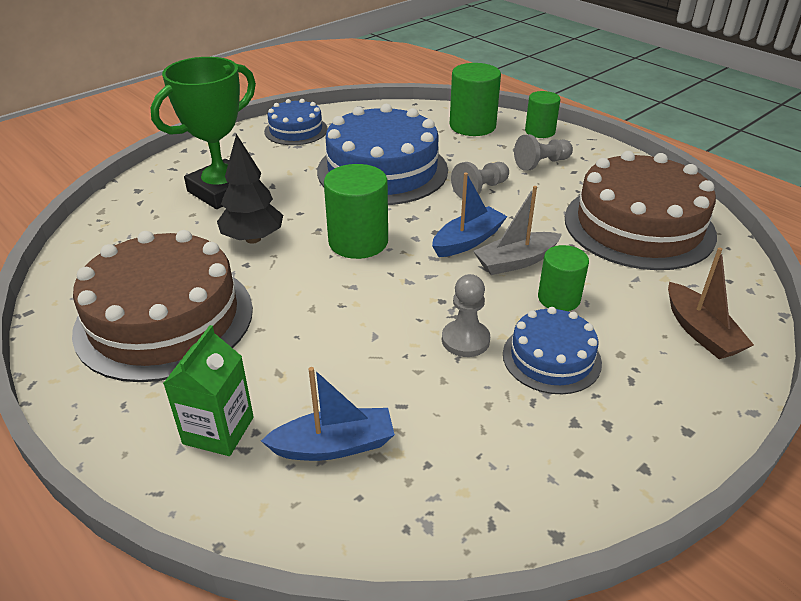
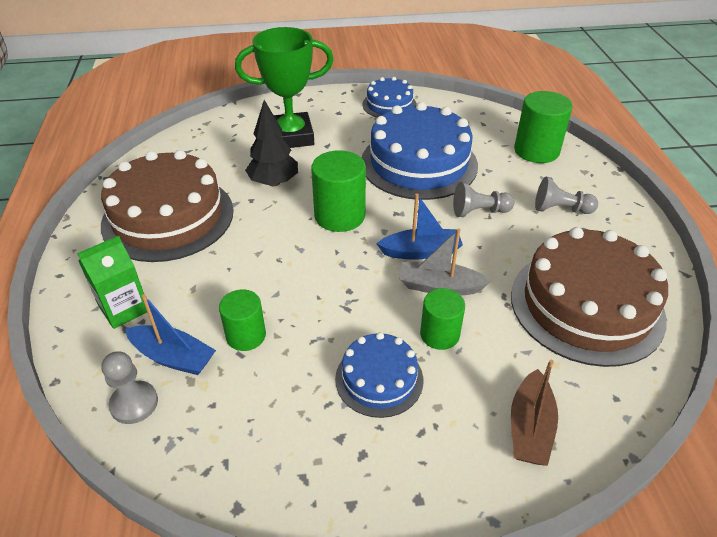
camera: 35 degrees right, 5 degrees up
grey pawn [442,274,490,357] -> grey pawn moved to [101,351,158,424]
green cylinder [525,91,560,138] -> green cylinder moved to [219,289,266,351]

